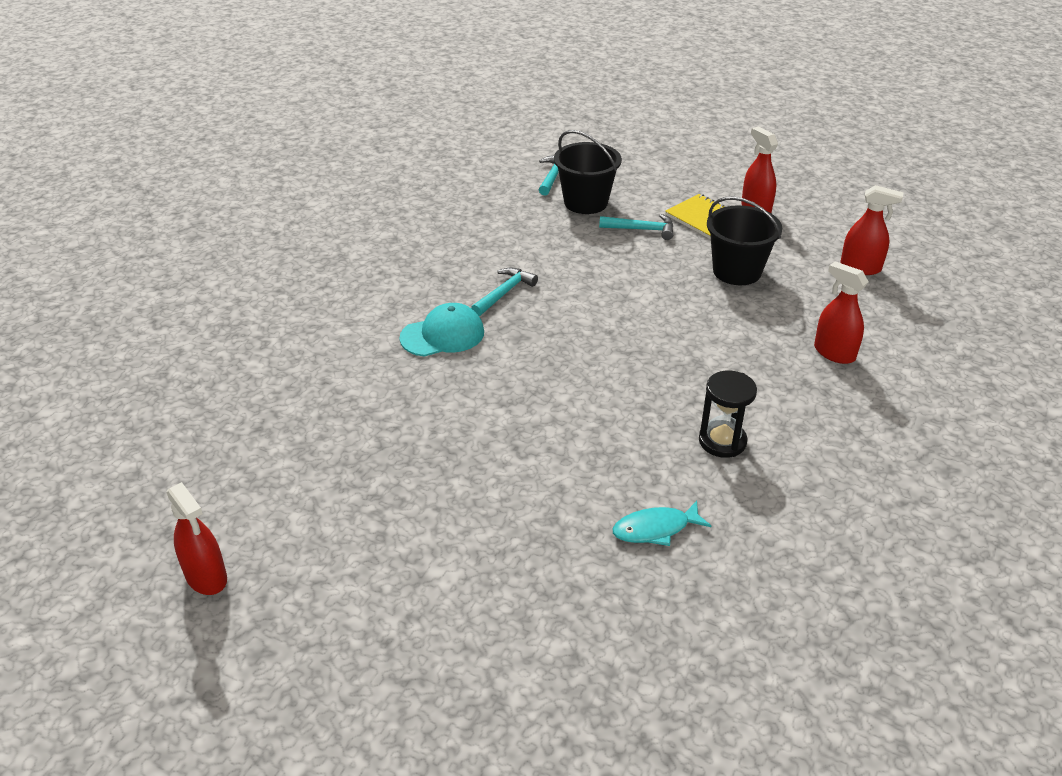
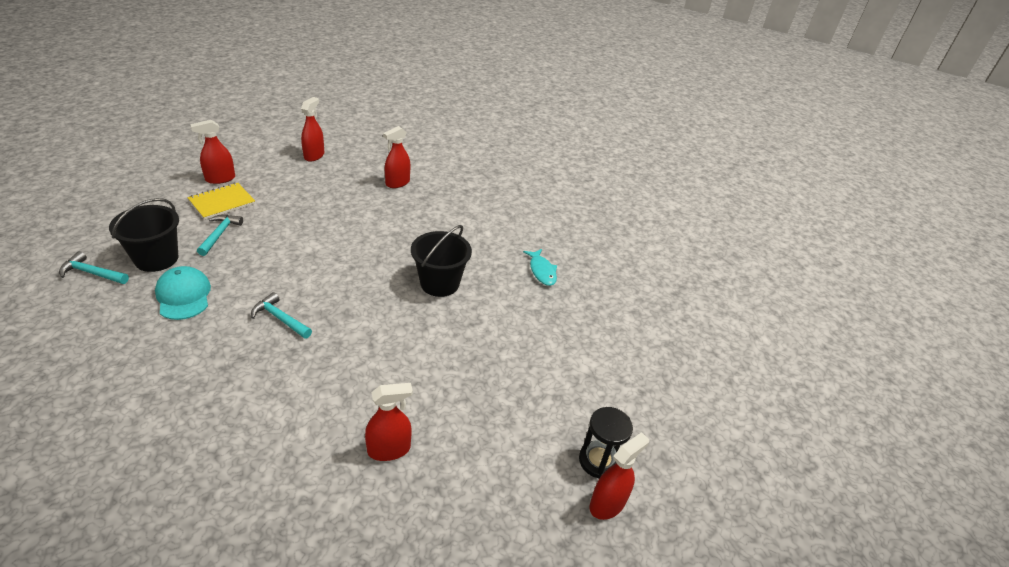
camera: 95 degrees left, 0 degrees up
turquoise cap [399,303,484,357] -> turquoise cap moved to [155,266,211,320]
black hourglass [699,371,757,458] -> black hourglass moved to [579,407,633,479]
black bucket [707,197,782,285] -> black bucket moved to [411,225,472,297]
none -> red spray bottle [365,383,413,461]

